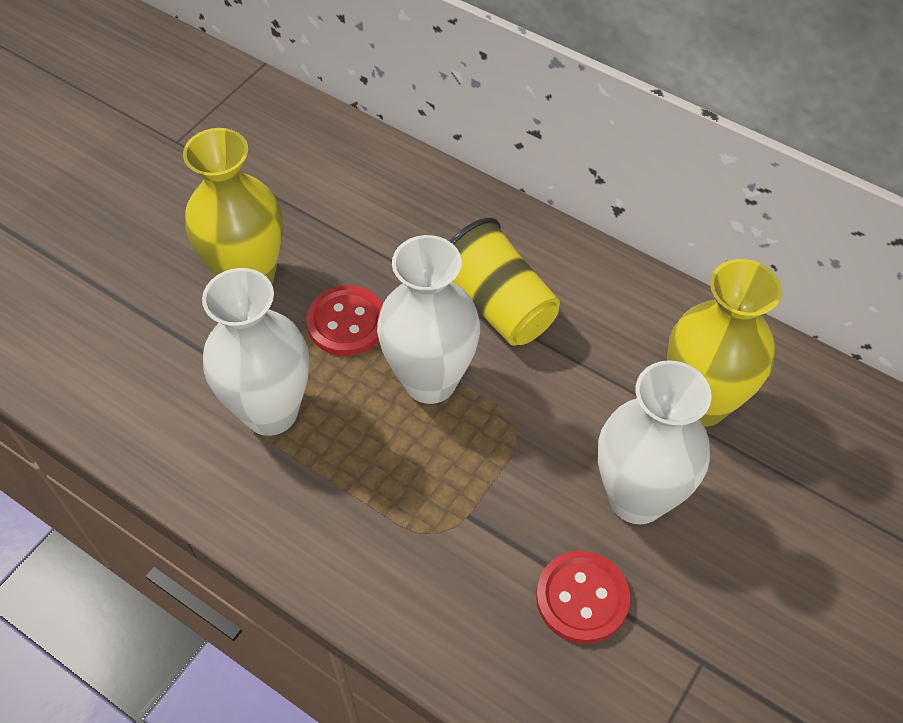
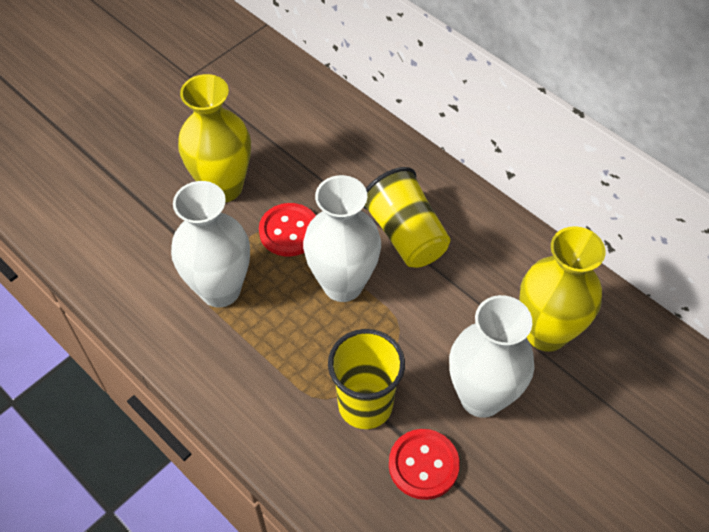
camera: 10 degrees right, 0 degrees up
none -> yellow cup [328,329,405,429]

